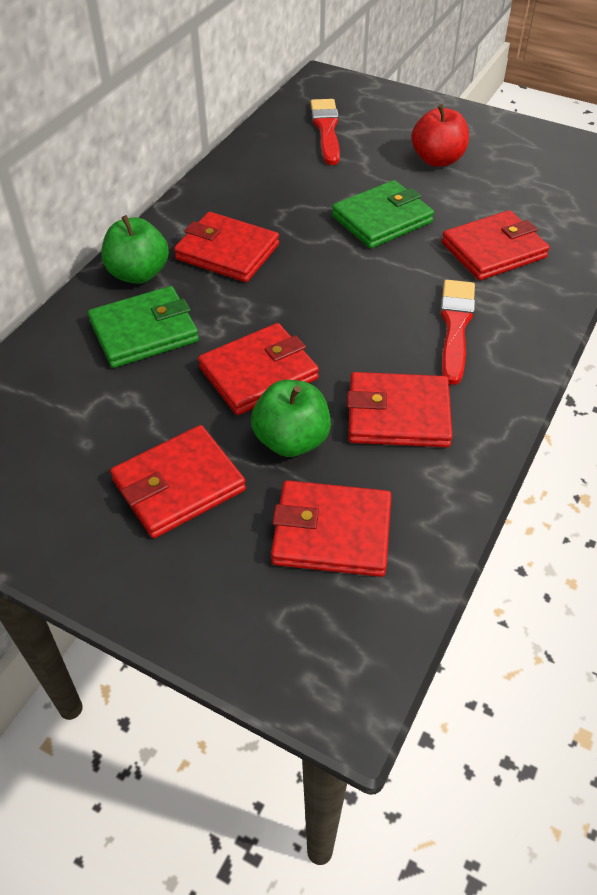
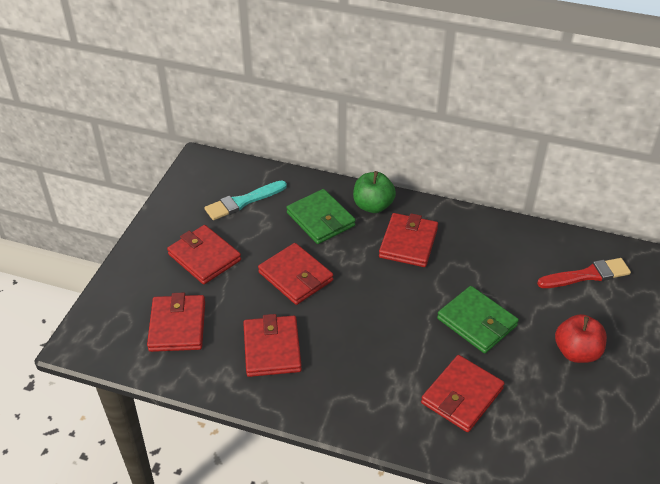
camera: 80 degrees right, 5 degrees down
green apple [251,380,331,457] -> none
red brush [440,280,475,385] -> none
red wallet [442,210,550,280] -> red wallet turned 75 degrees clockwise [421,355,505,432]
none -> turquoise brush [205,180,287,220]

